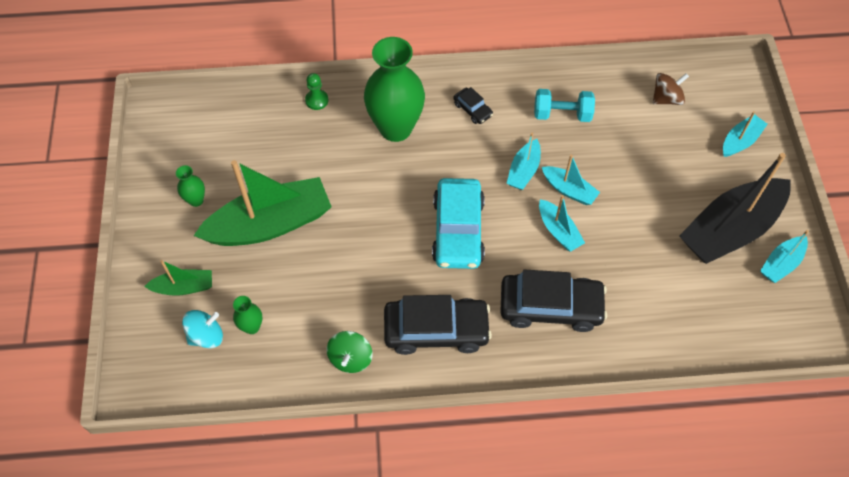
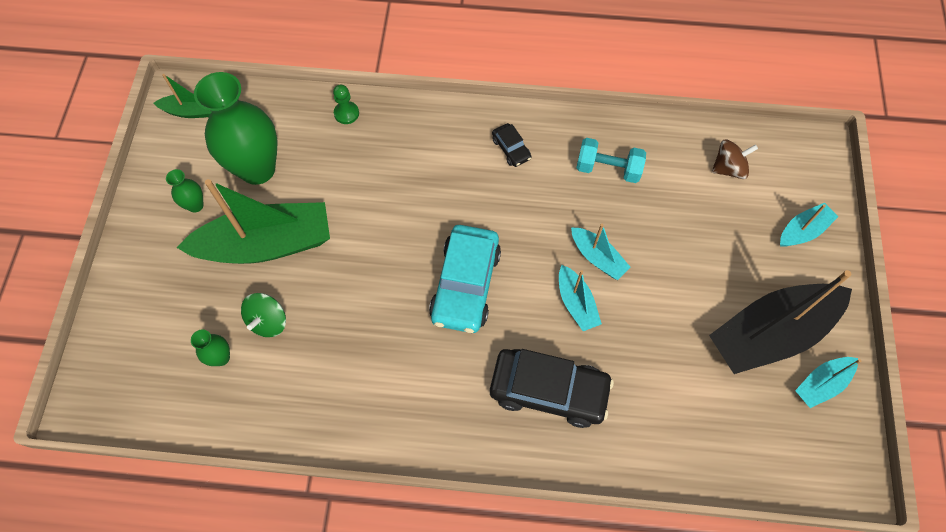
camera: 10 degrees right, 5 degrees up
green boat [144,260,212,296] -> green boat moved to [154,74,212,118]
turquoise spinning top [182,310,223,348] -> none
green spinning top [327,331,372,373] -> green spinning top moved to [241,293,286,337]
green vase [364,37,425,142] -> green vase moved to [194,72,278,185]
black car [384,295,492,355] -> none
turquoise boat [507,133,541,190] -> none

